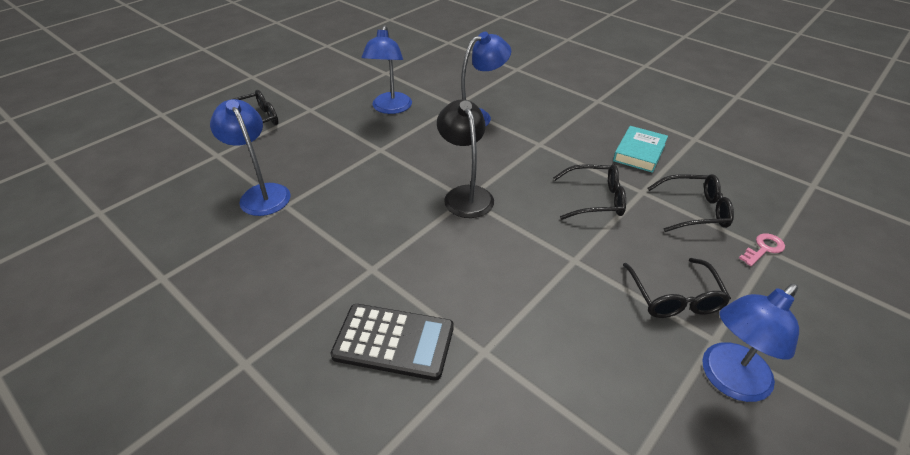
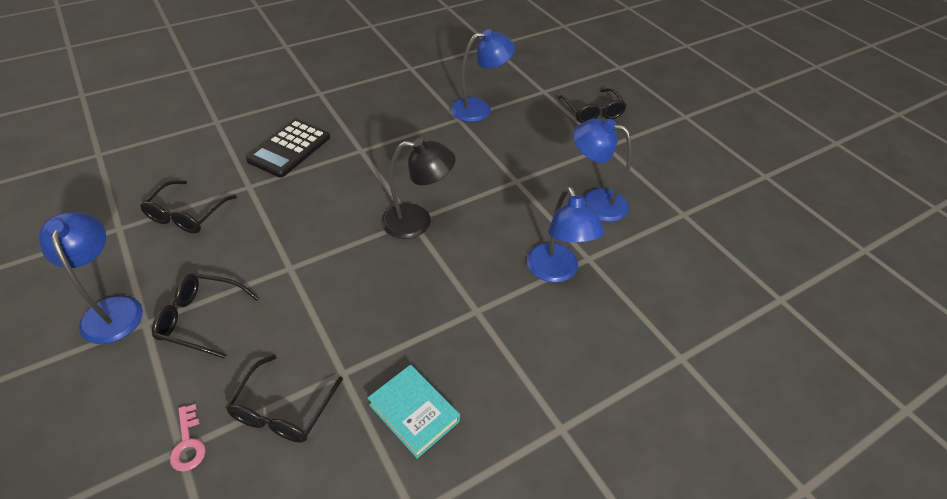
camera: 105 degrees right, 5 degrees up
black glasses [553,164,626,220] -> black glasses moved to [140,180,237,233]

